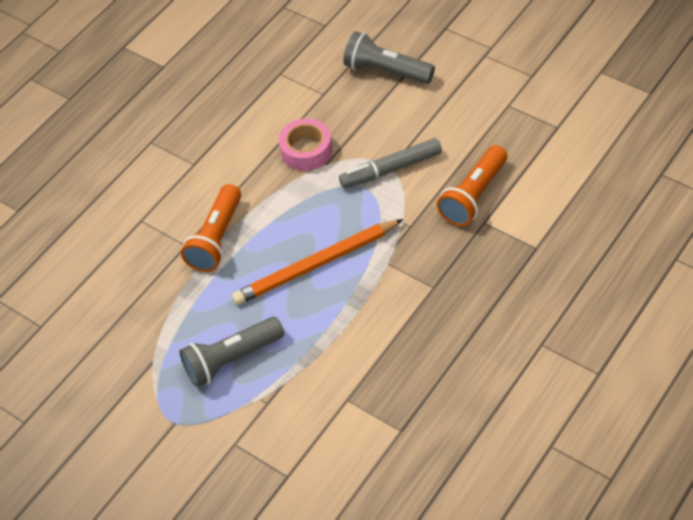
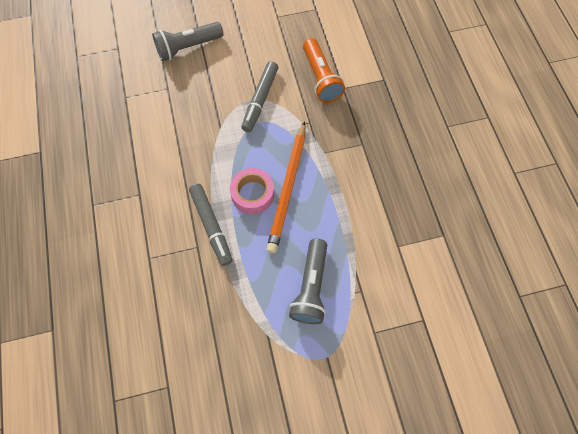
camera: 55 degrees left, 15 degrees up
orange flashlight [181,184,241,272] -> grey marker [189,184,233,266]
pink tape [279,118,333,171] -> pink tape moved to [230,168,274,214]

